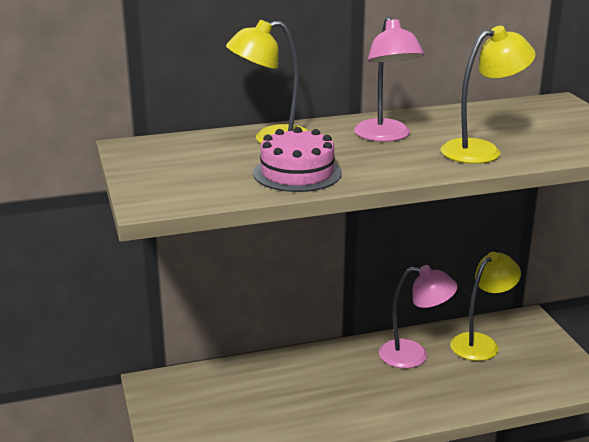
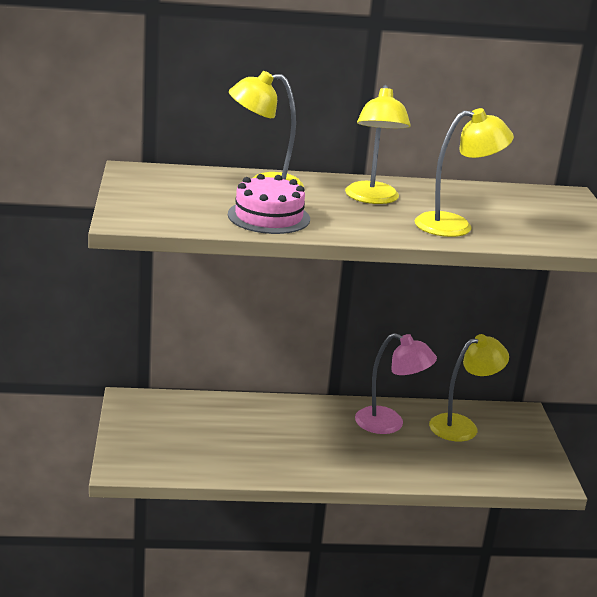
camera: 10 degrees right, 0 degrees up
pink lamp [354,17,424,142] -> yellow lamp [345,85,411,204]

